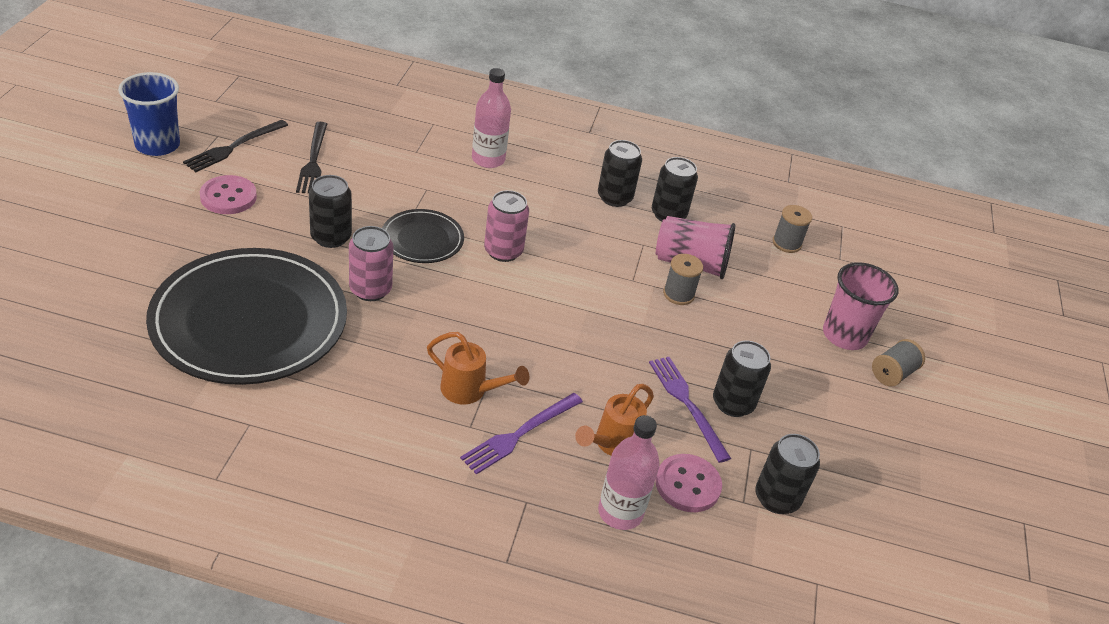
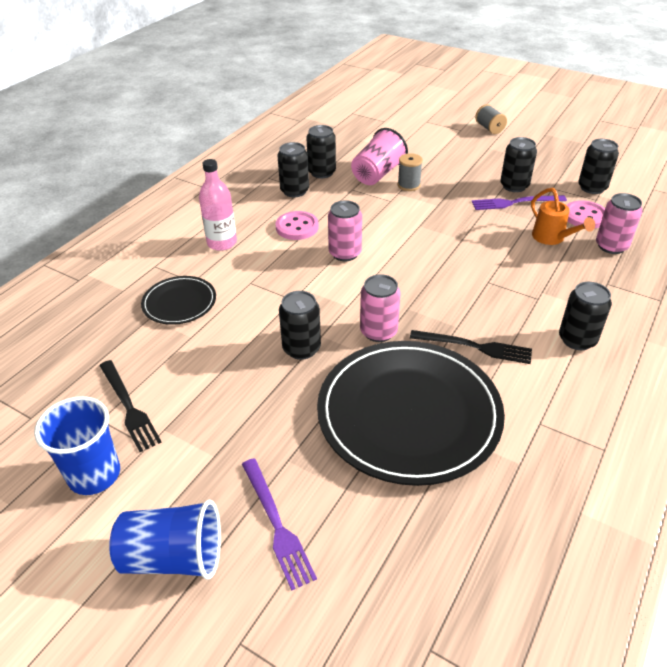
camera: 65 degrees left, 0 degrees up
pink button [200,175,257,214] -> pink button moved to [275,211,319,240]
black fork [296,122,327,194] -> black fork moved to [410,330,532,364]
black plate [382,209,464,263] -> black plate moved to [141,276,216,325]
orange watering can [427,332,529,404] -> none
purple fork [460,393,583,475] -> purple fork moved to [242,458,317,590]
pink bottle [598,415,660,530] -> pink can [596,193,643,254]
grey spool [773,205,812,253] -> none
pink cup [823,262,899,350] -> none
none -> blue cup [109,500,221,580]
none -> black can [559,282,612,350]

